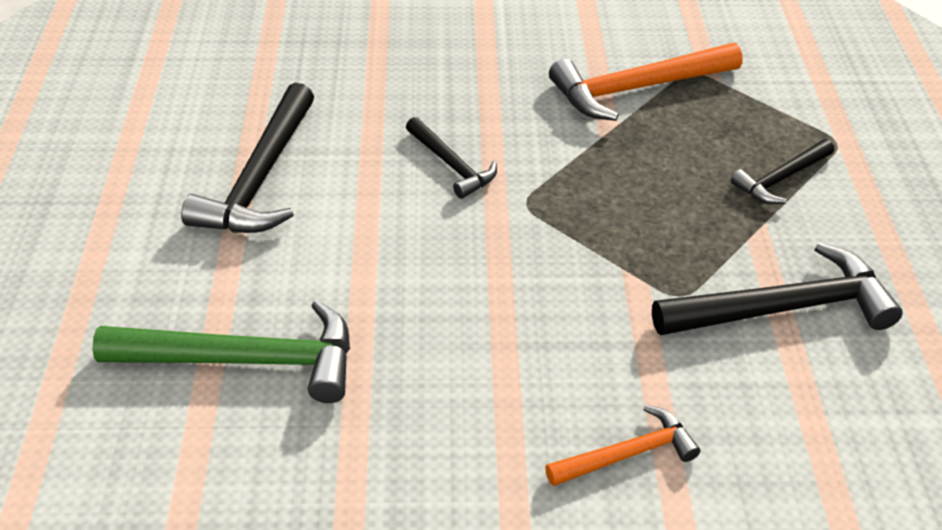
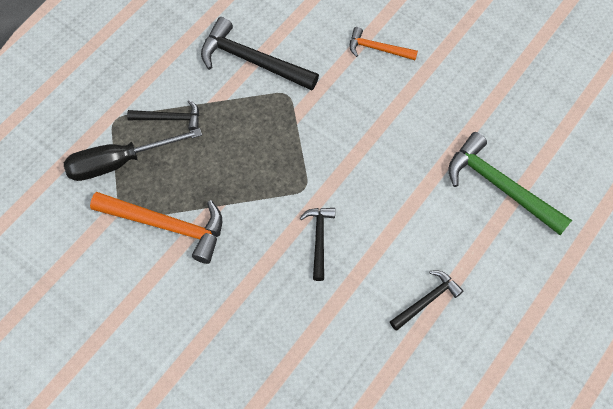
camera: 140 degrees left, 20 degrees up
black hammer [181,83,314,233] -> black hammer [390,270,463,331], size x0.57
none -> black screwdriver [64,128,202,181]

